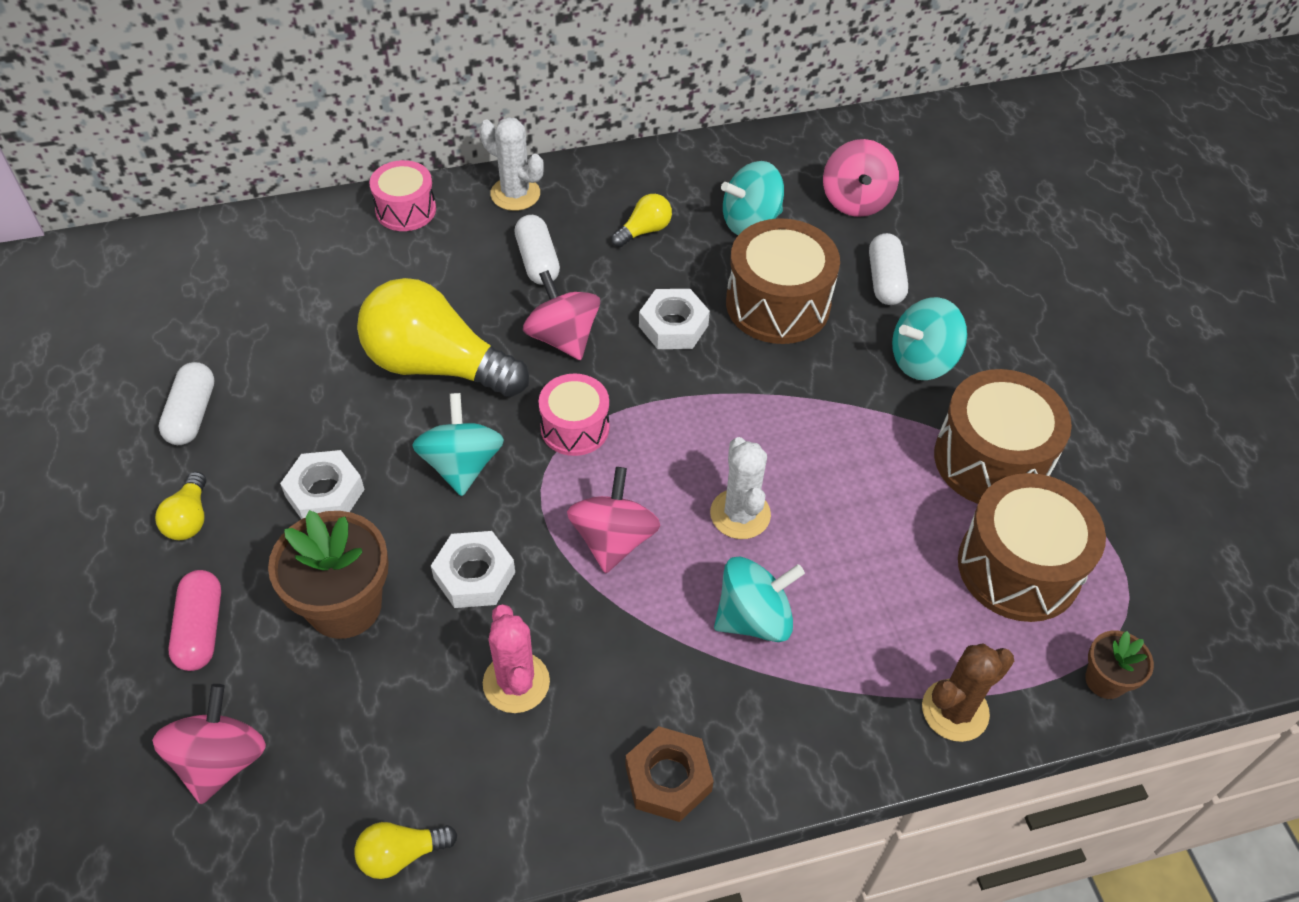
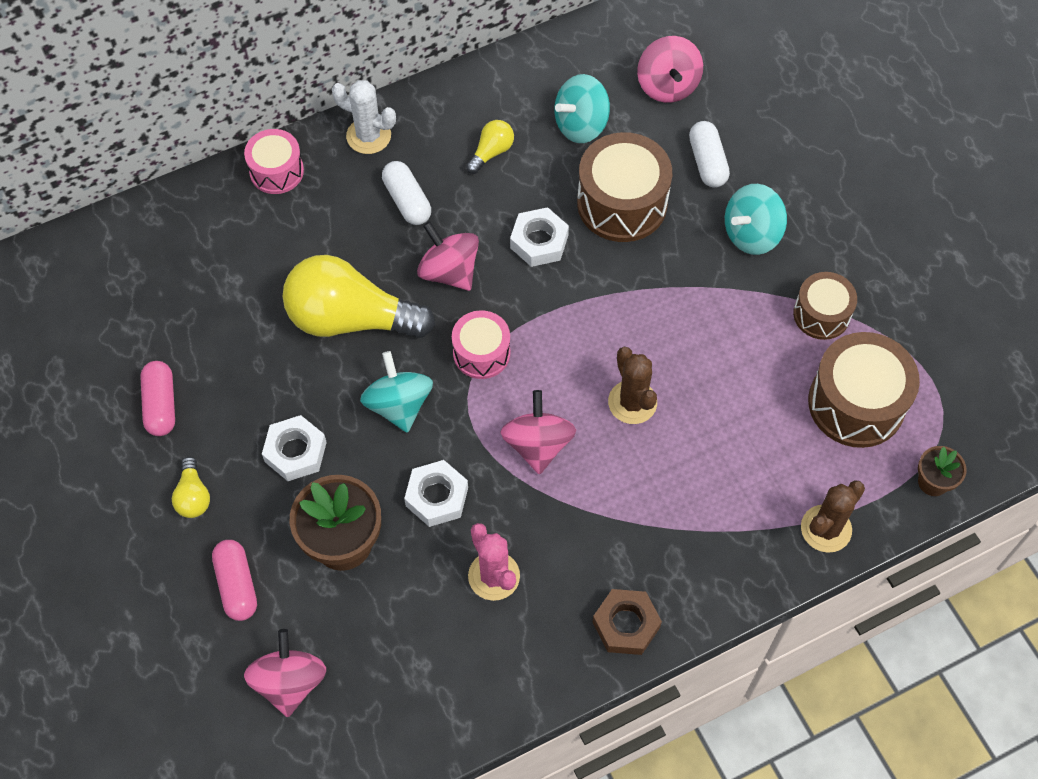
camera: 10 degrees left, 10 degrees up
white capsule [159,362,215,445] -> pink capsule [140,361,175,436]
yellow light bulb [354,822,457,879] -> none
white cactus [710,437,771,539] -> brown cactus [608,347,657,424]
turquoise spinning top [714,556,805,642] -> none
brown drum [934,369,1072,504] -> brown drum [793,272,857,340], size x0.60

